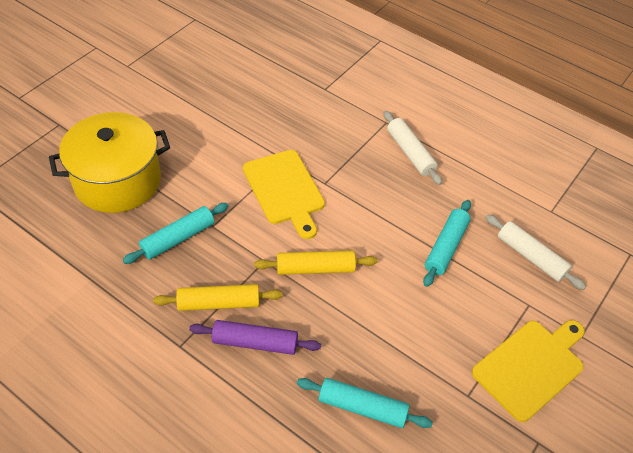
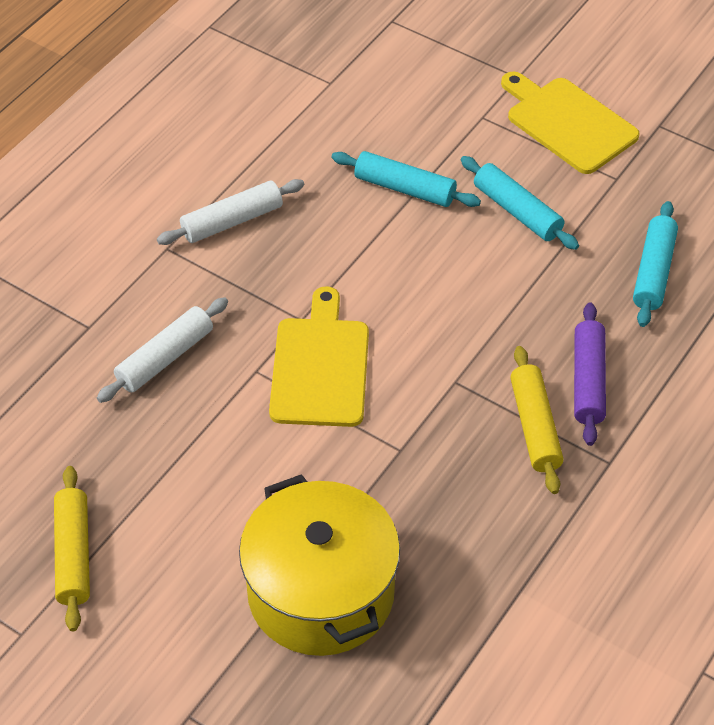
camera: 90 degrees left, 0 degrees up
turquoise rolling pin [123,203,229,264] -> turquoise rolling pin moved to [461,156,579,250]
yellow cutting board [243,150,325,239] -> yellow cutting board turned 60 degrees counterclockwise [269,286,369,427]
yellow rolling pin [254,251,377,275] -> yellow rolling pin moved to [54,466,90,631]
white rolling pin [485,215,586,290] -> white rolling pin moved to [97,297,228,403]

